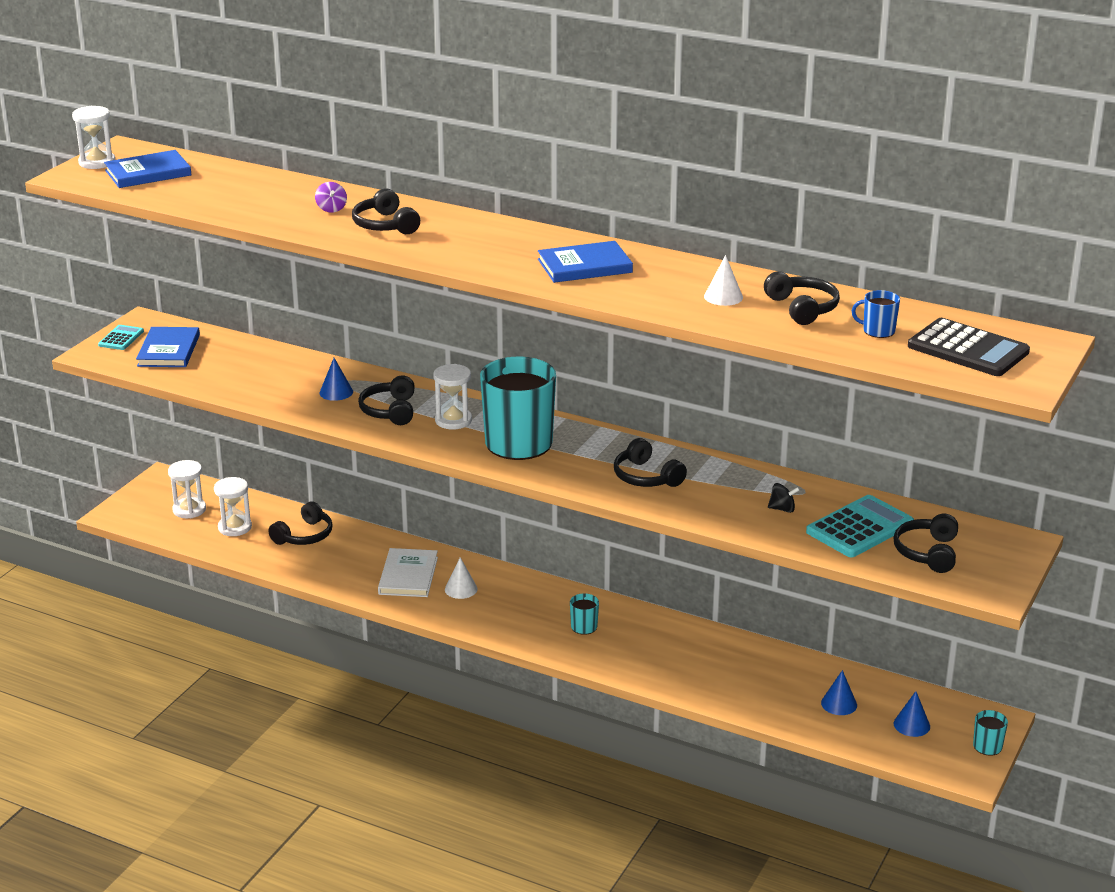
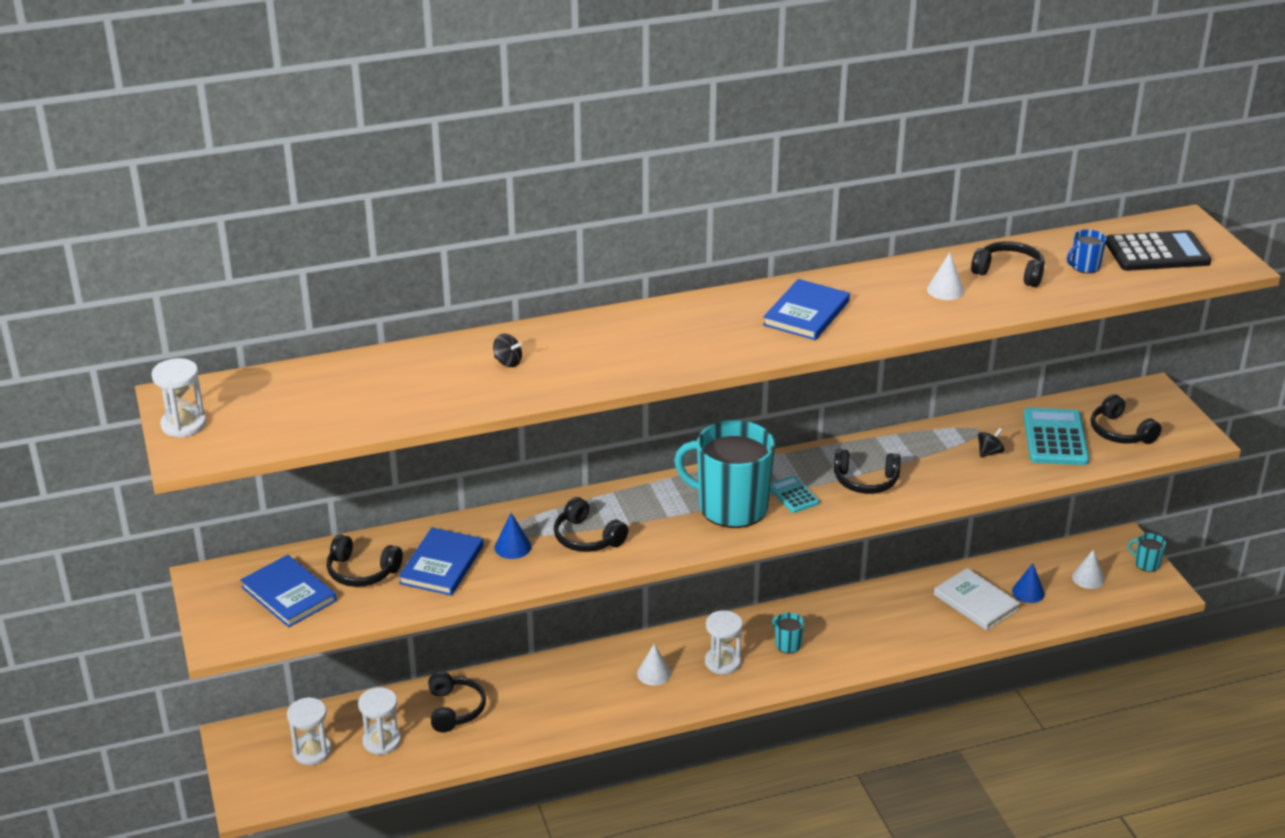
camera: 45 degrees left, 5 degrees up
turquoise calculator [98,325,144,350] -> turquoise calculator moved to [770,476,820,513]
blue book [104,150,191,188] -> blue book moved to [398,527,483,596]
purple spinning top [315,182,347,213] -> black spinning top [493,334,522,367]
black headphones [352,188,420,234] -> black headphones moved to [326,534,403,587]
white book [378,548,438,597] -> white book moved to [934,568,1020,630]
white hourglass [433,364,472,429] -> white hourglass moved to [705,611,743,675]
blue cone [894,691,930,737] -> white cone [1072,549,1105,589]

